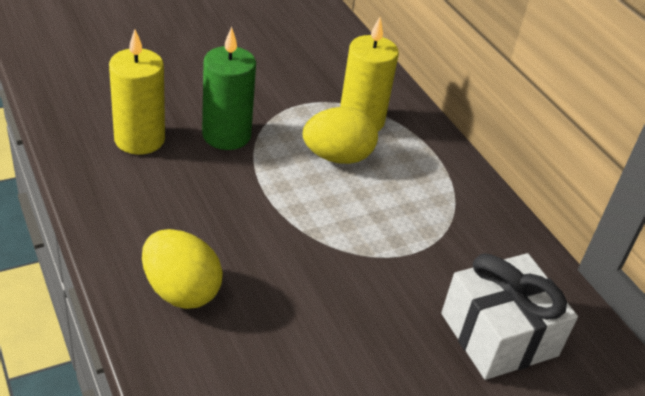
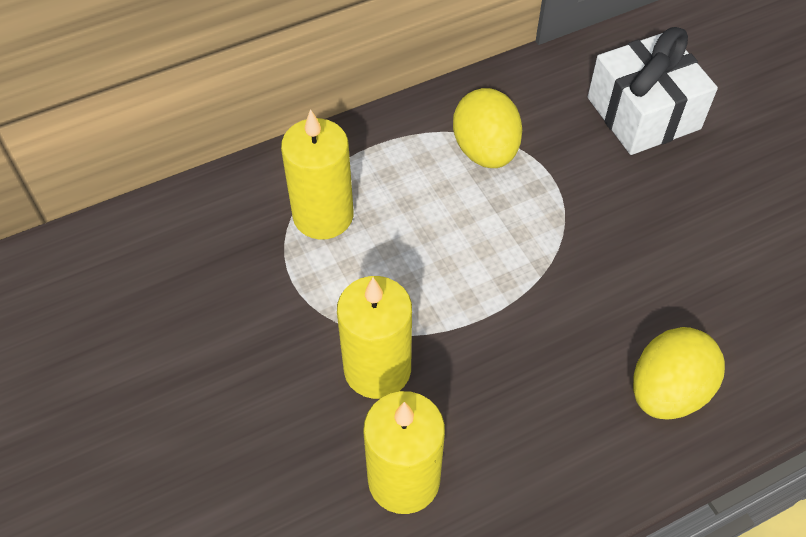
camera: 85 degrees left, 15 degrees up
green candle [202,27,256,150] -> yellow candle [337,276,412,399]
yellow egg [303,107,378,164] -> yellow egg moved to [453,88,522,168]

